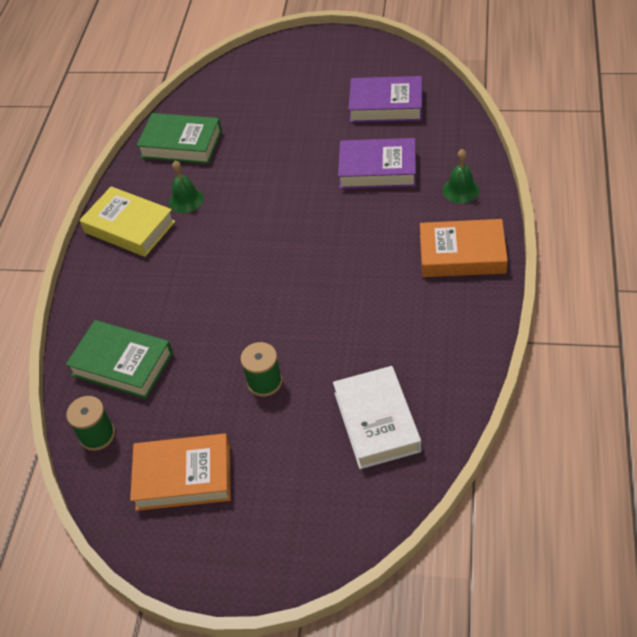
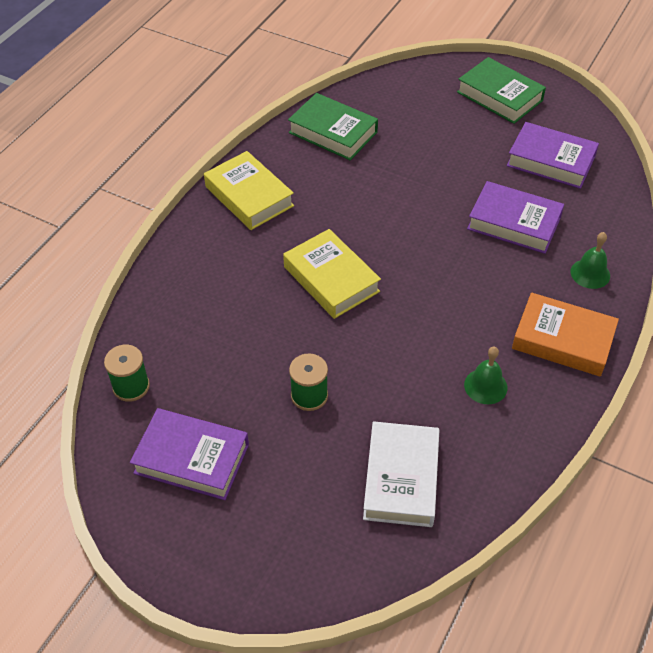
camera: 15 degrees right, 0 degrees up
green book [65,320,173,399] -> green book moved to [457,57,546,124]
orange book [130,433,231,511] -> purple book [130,408,249,500]
green bell [169,161,204,213] -> green bell moved to [464,347,507,404]
none -> yellow book [283,229,381,319]

